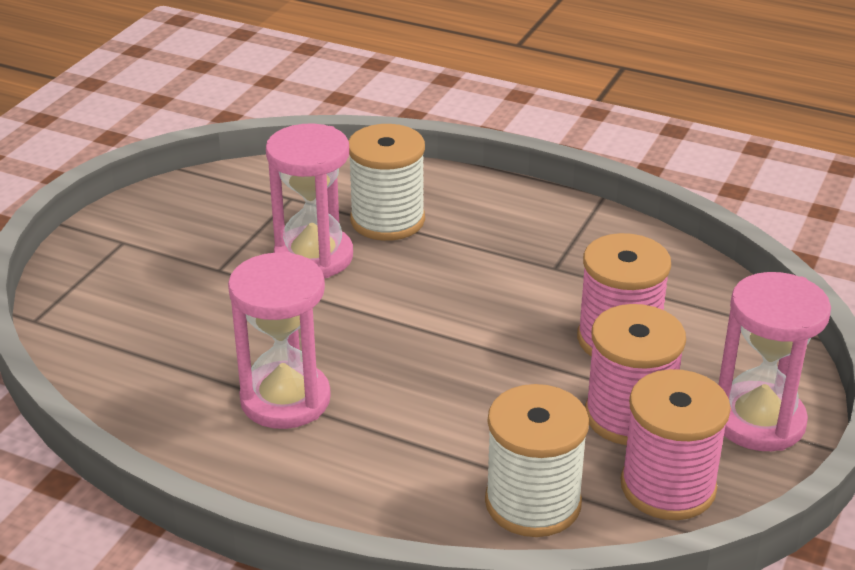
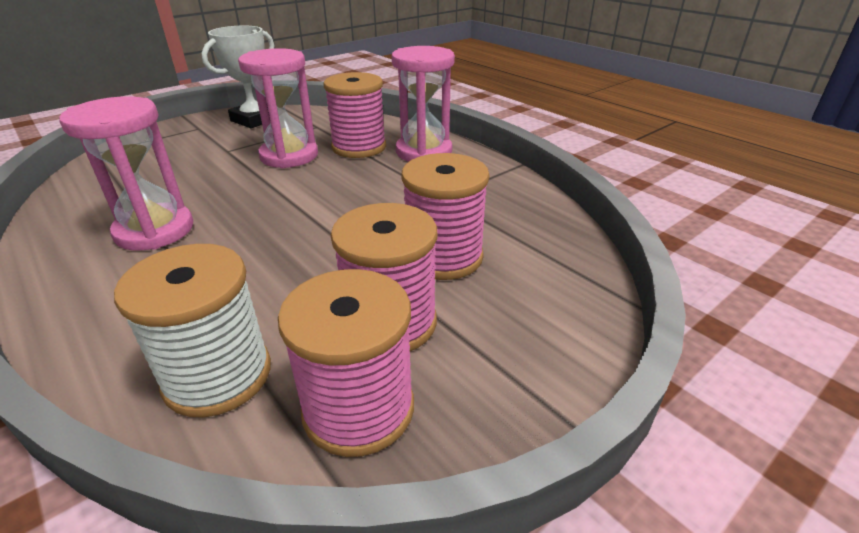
camera: 25 degrees right, 0 degrees up
white spool [349,124,425,241] -> pink spool [324,72,386,158]
pink hourglass [718,272,831,451] -> pink hourglass moved to [392,46,455,162]
none -> white trophy [202,26,275,128]

